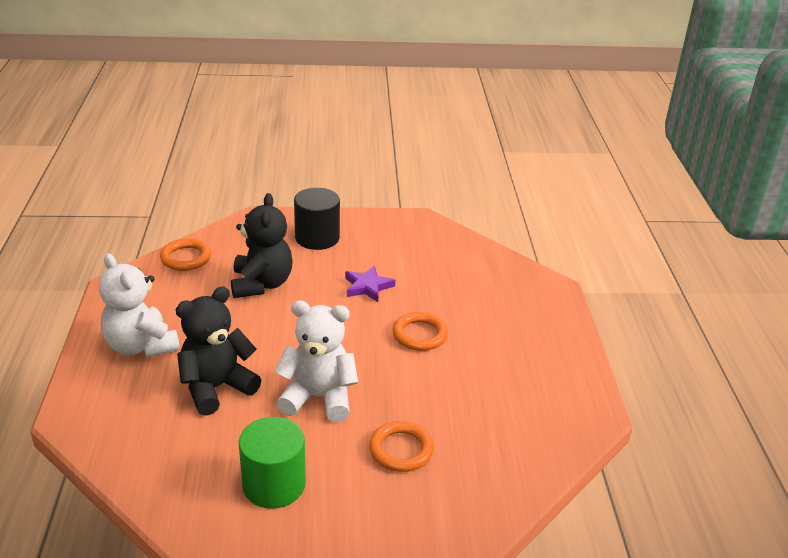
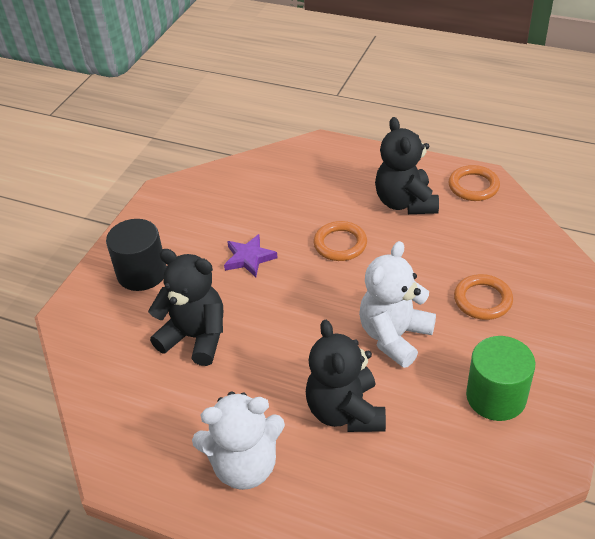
camera: 60 degrees left, 10 degrees up
orange ring [160,238,211,271] -> orange ring moved to [449,165,500,201]
none -> black teddy bear [375,117,439,214]

